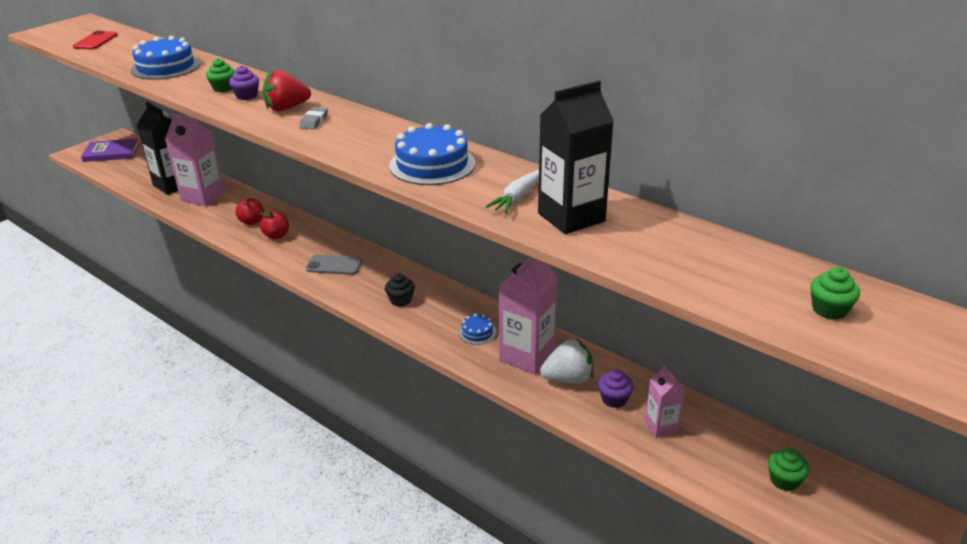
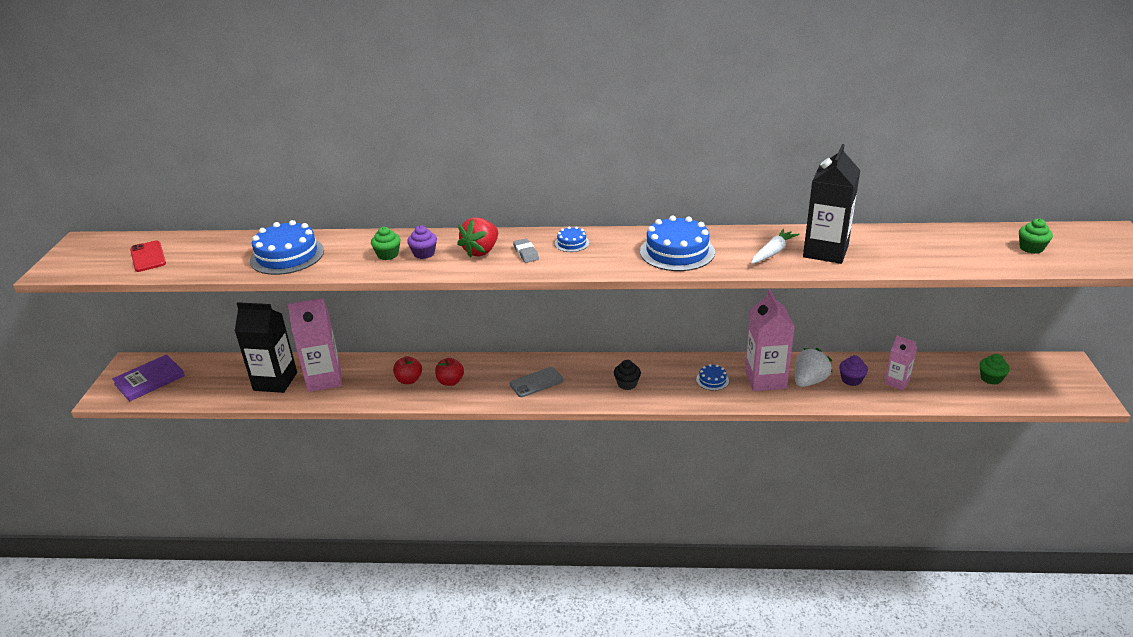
camera: 35 degrees left, 0 degrees up
white carrot [485,170,539,213] -> white carrot turned 135 degrees counterclockwise [751,229,800,264]
none -> blue cake [555,227,589,252]

